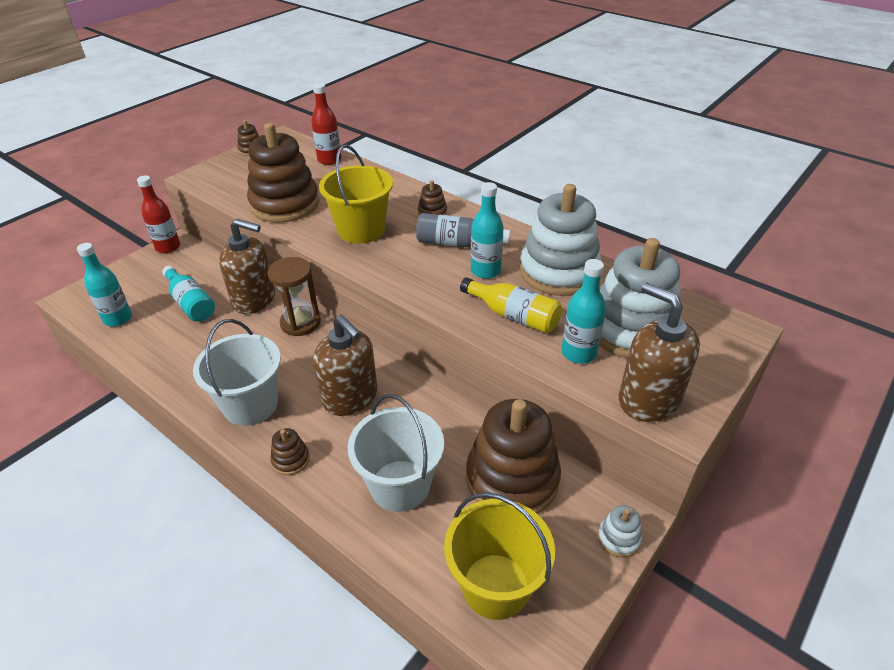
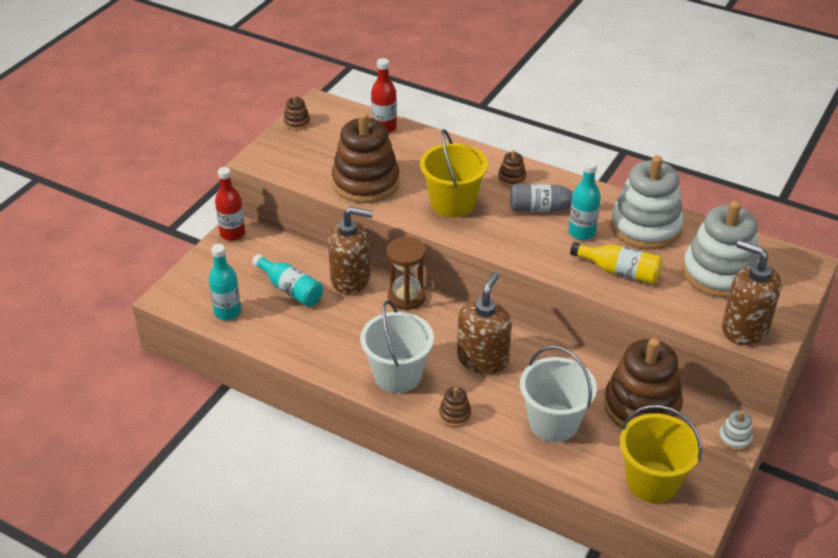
camera: 10 degrees left, 0 degrees up
brown soap dispenser [313,315,377,416] -> brown soap dispenser turned 105 degrees counterclockwise [457,272,512,374]
turquoise bottle [561,259,606,364] -> none

